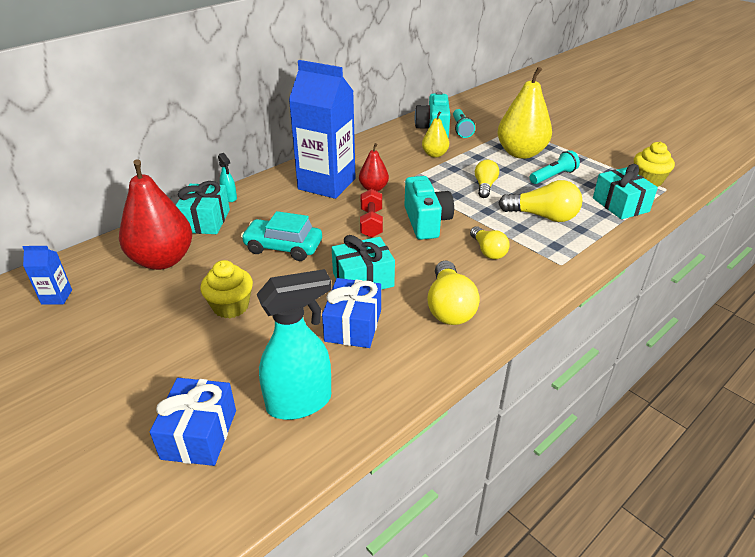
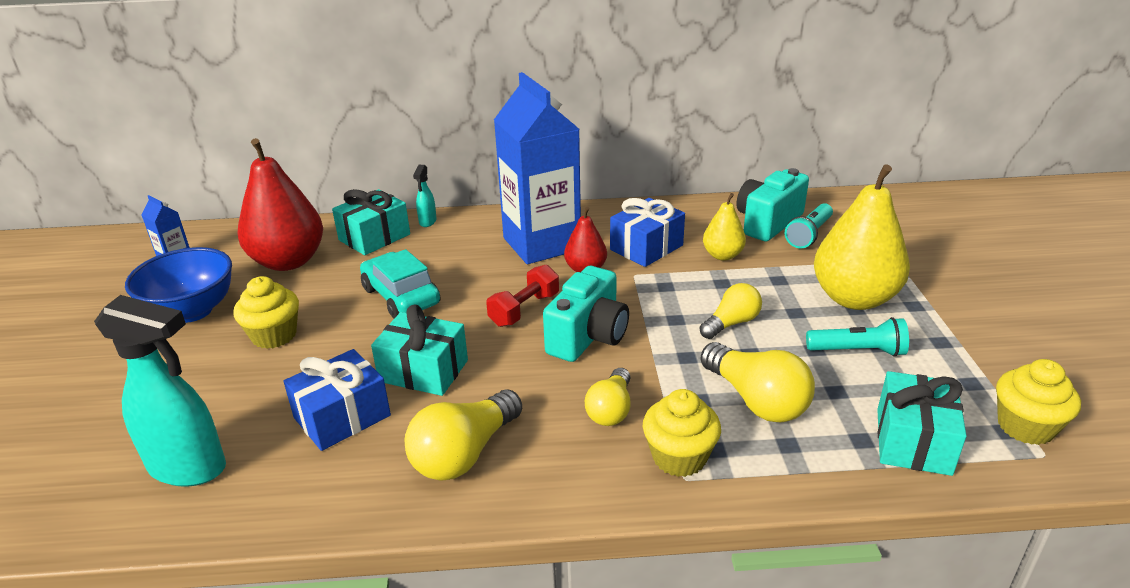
camera: 40 degrees right, 5 degrees down
blue gift [150,378,236,466] -> blue gift moved to [610,198,685,267]
none -> blue bowl [125,247,232,323]
none -> yellow cupcake [643,389,721,477]

